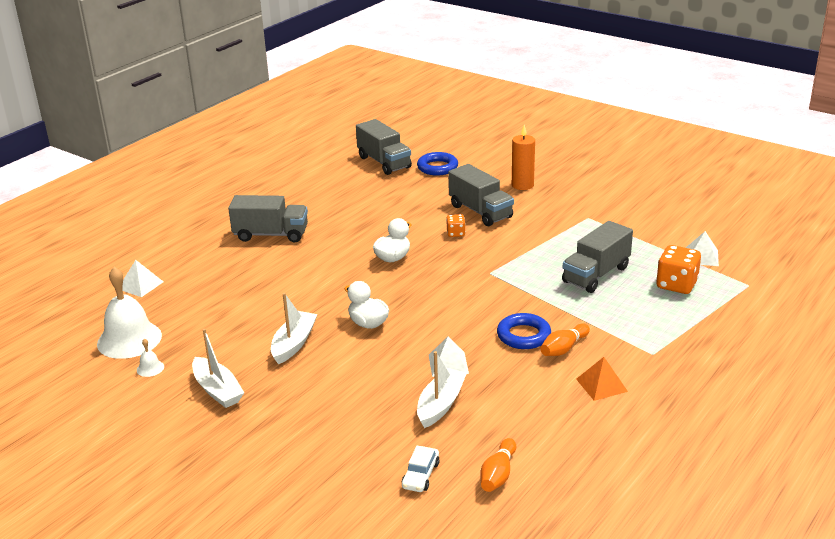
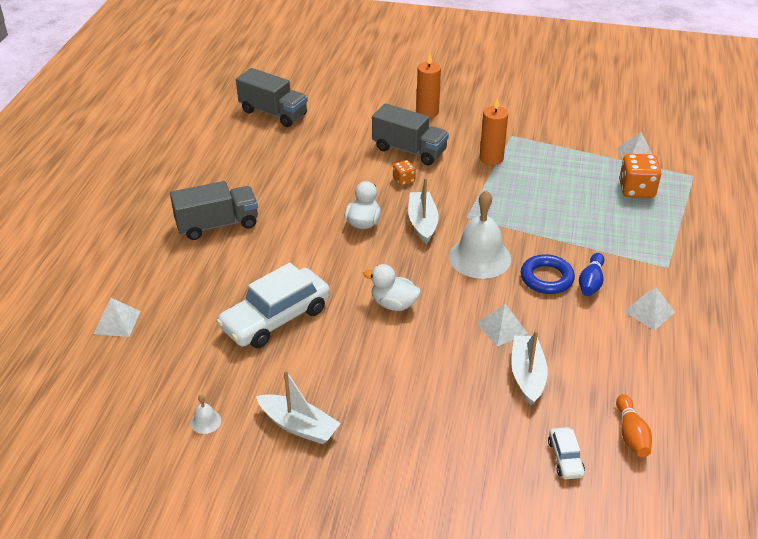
camera: 25 degrees left, 10 degrees up
white bell [97,267,162,359] -> white bell moved to [449,190,511,279]
white boat [271,293,318,364] -> white boat moved to [408,178,439,244]
blue ring [417,152,458,176] -> none
orange bowling pin [540,323,590,356] -> blue bowling pin [579,253,604,296]
grey truck [562,221,633,293] -> none
orange pyramid [576,357,628,401] -> white pyramid [624,287,675,330]
none -> white car [216,263,330,348]
none -> orange candle [480,98,508,165]

